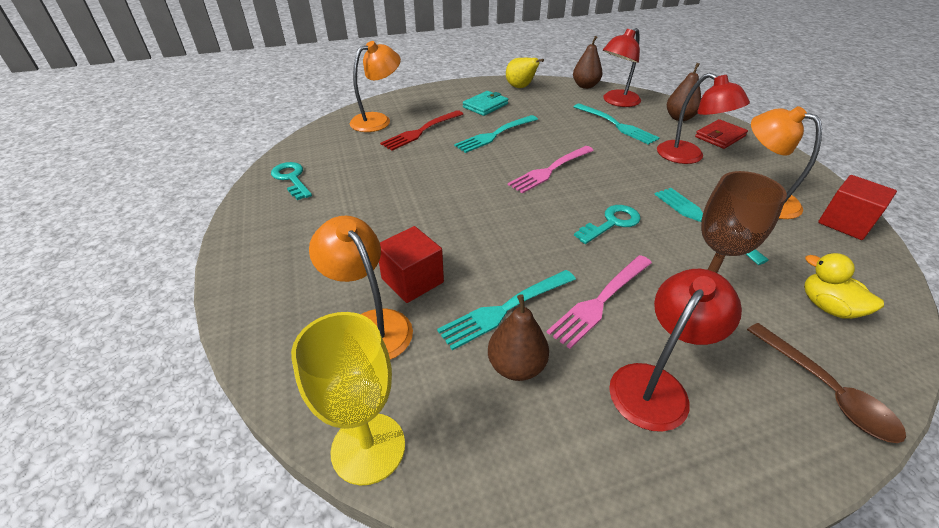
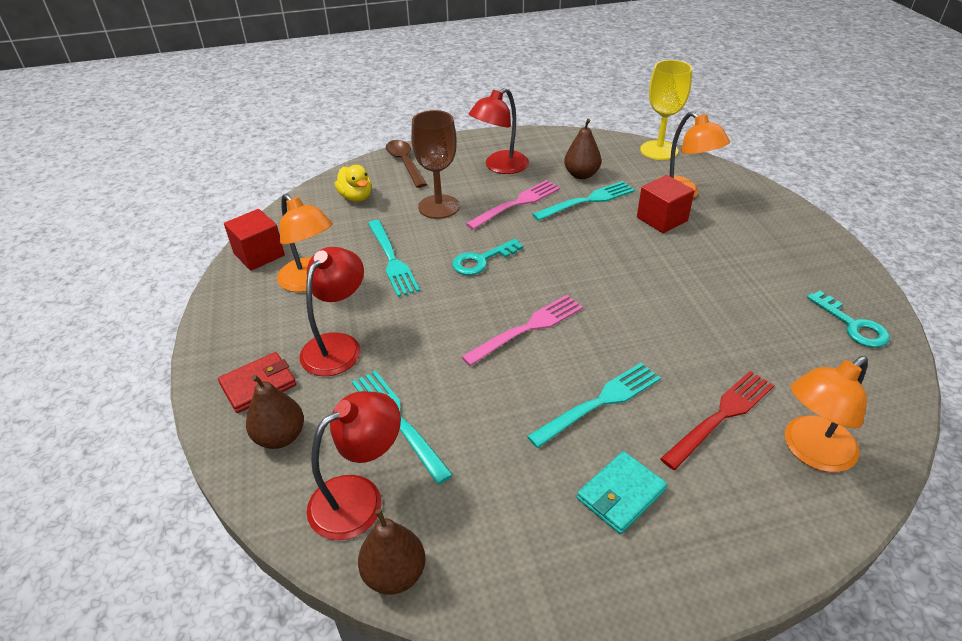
camera: 175 degrees left, 0 degrees up
yellow pear [506,58,544,88] -> none
red lamp [657,73,750,164] -> red lamp turned 60 degrees clockwise [299,247,364,376]

